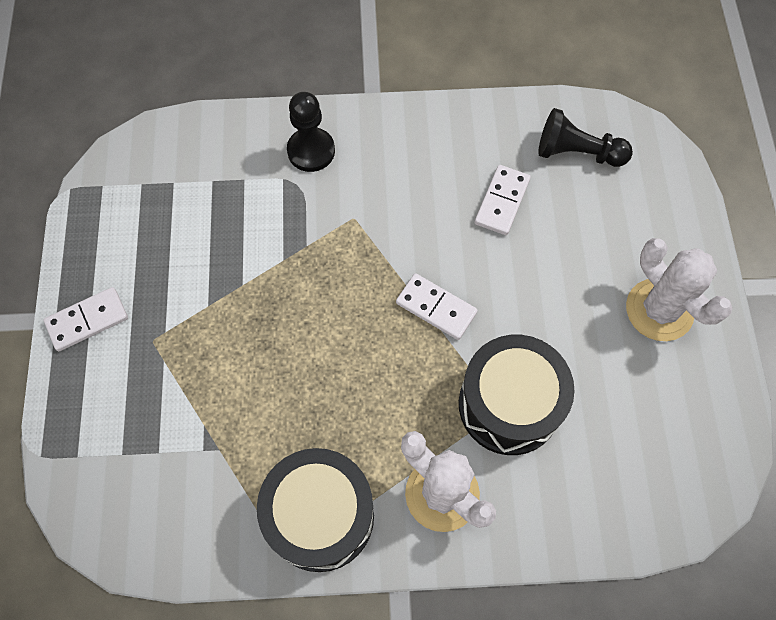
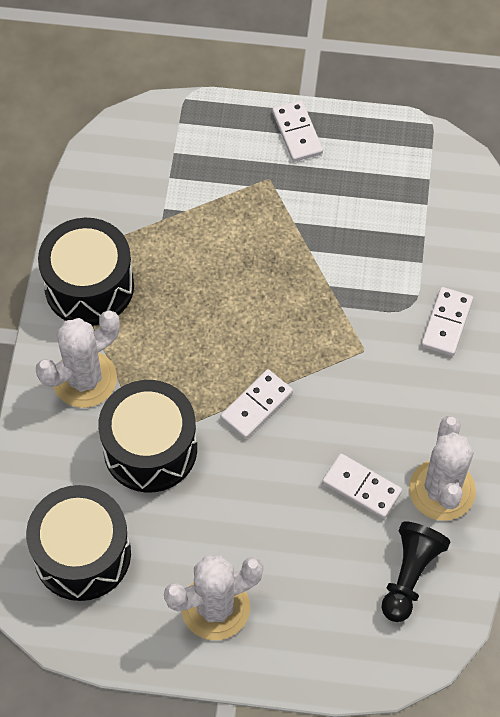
camera: 100 degrees right, 5 degrees down
black pawn [287,92,335,172] -> white domino [421,287,473,356]
none -> black drum [26,485,131,601]
none -> white cactus [409,416,476,521]

